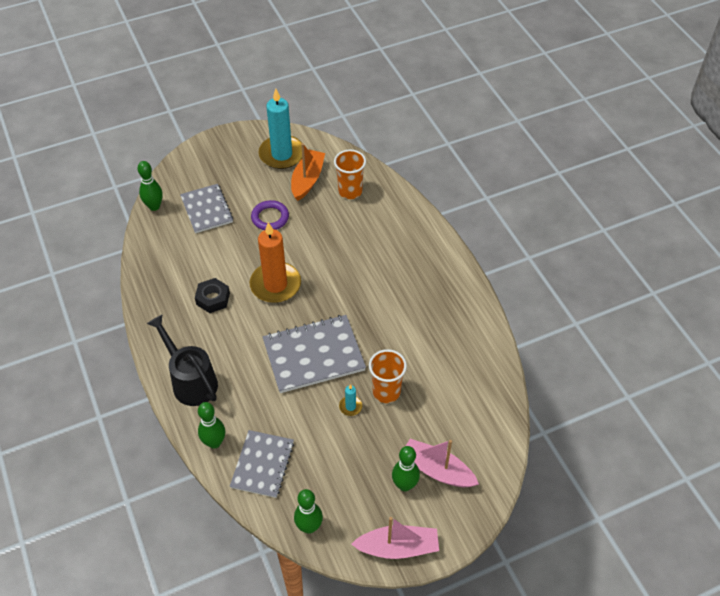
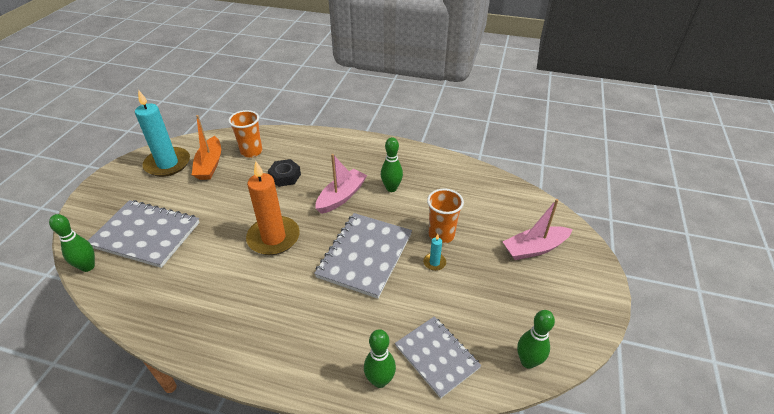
camera: 50 degrees left, 10 degrees down
black watering can [147,315,218,406] -> none
grey notebook [180,184,233,233] -> grey notebook [88,200,200,268], size x1.50
black nut [195,278,230,313] -> black nut moved to [268,159,301,187]
purple ring [251,200,289,230] -> none
orange boat [291,143,325,201] -> orange boat turned 150 degrees counterclockwise [192,115,221,180]
pink boat [351,517,439,559] -> pink boat moved to [315,154,367,214]
green bowling pin [392,446,420,491] -> green bowling pin moved to [381,137,403,192]

